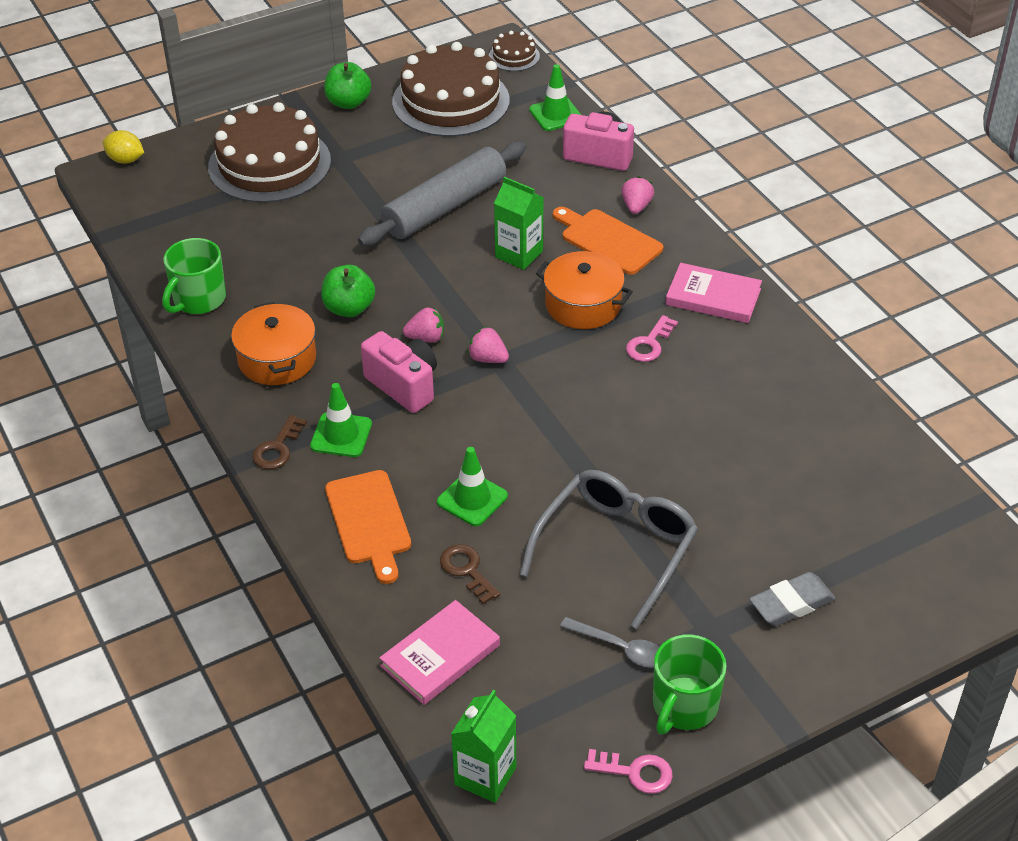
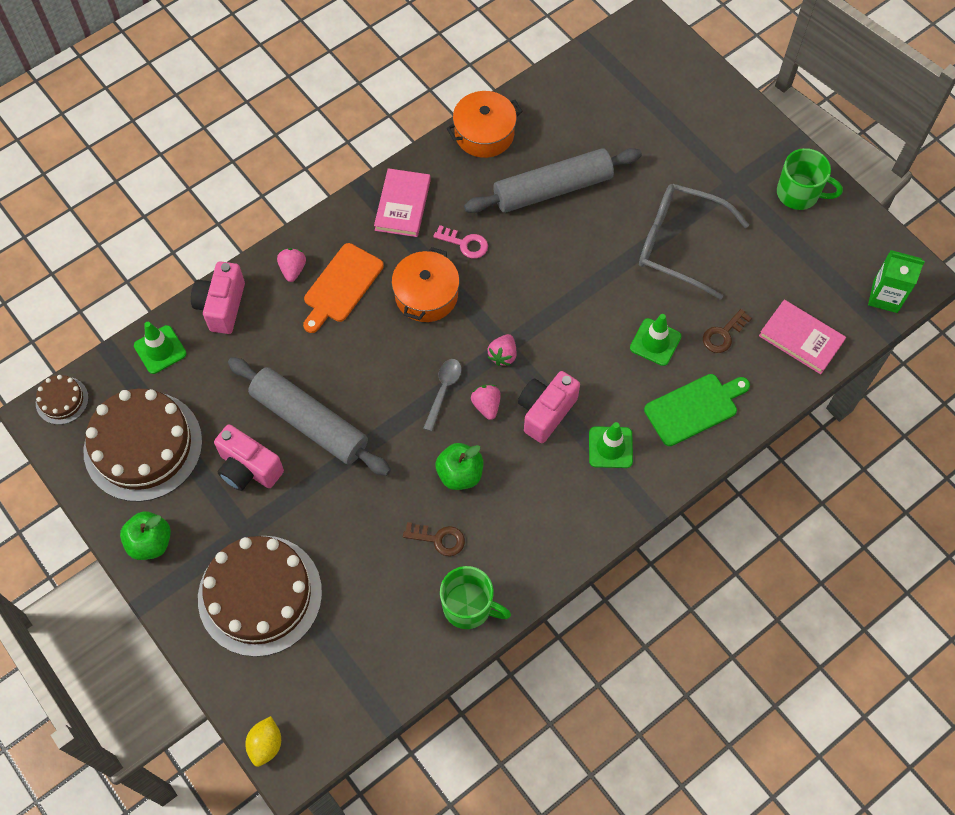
camera: 100 degrees left, 20 degrees up
orange pot [231,302,316,385] -> orange pot moved to [447,91,523,158]
brown key [252,415,307,469] -> brown key moved to [403,522,465,556]
orange cutting board [325,470,411,584] -> green cutting board [644,374,750,446]
green carton [494,177,544,270] -> none
grey spoon [560,617,659,668] -> grey spoon moved to [423,359,462,432]
pink key [584,749,673,794] -> none
pink strawberry [621,176,654,214] -> pink strawberry turned 90 degrees clockwise [277,248,306,282]
grey eraser [749,572,836,626] -> none
none -> pink camera [214,424,284,491]
none -> grey rolling pin [464,148,642,213]

